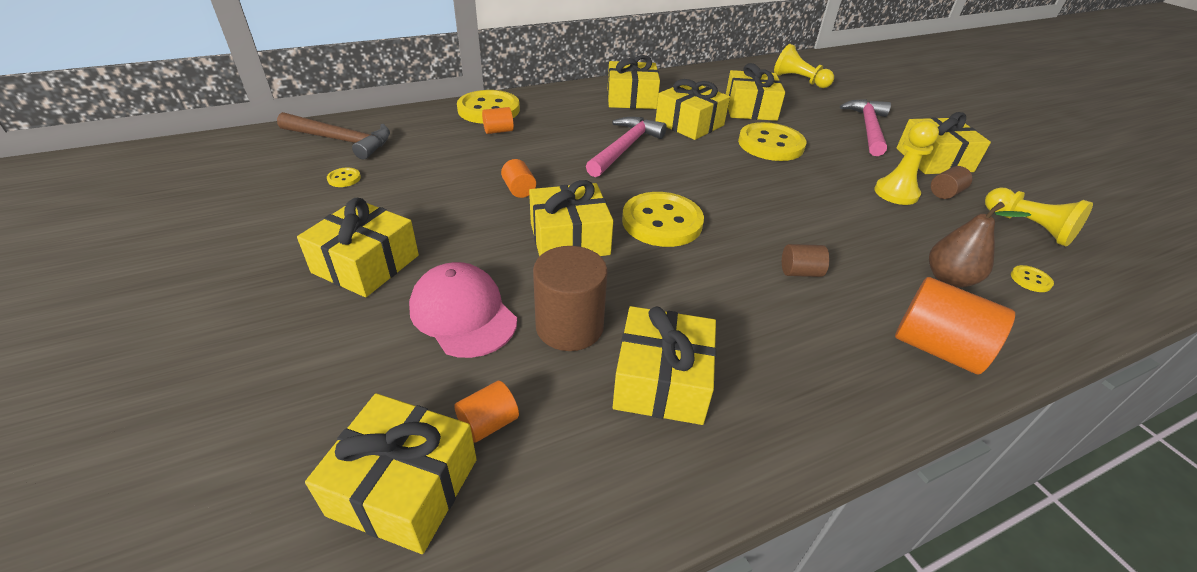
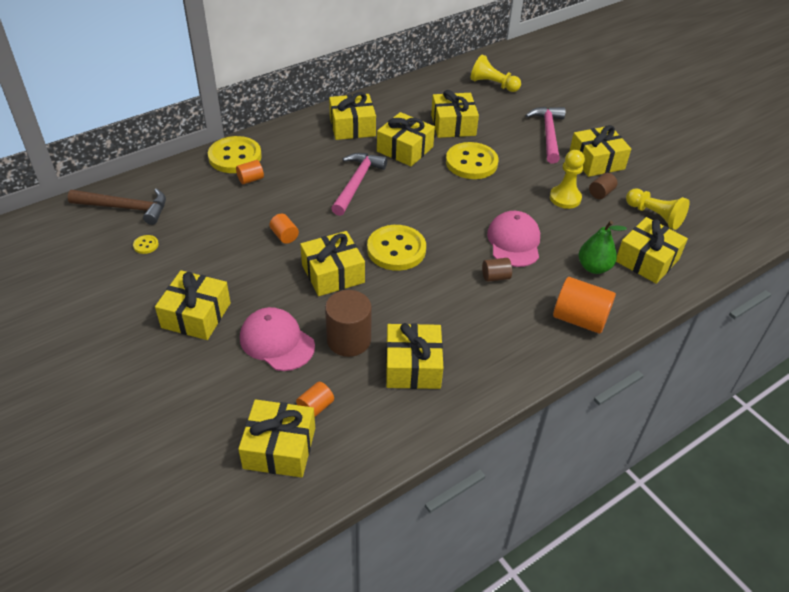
camera: 10 degrees left, 5 degrees up
brown pear [929,202,1031,288] -> green pear [579,221,627,274]
yellow button [1011,265,1054,292] -> yellow gift [616,217,688,284]
none -> pink cap [487,211,540,267]

